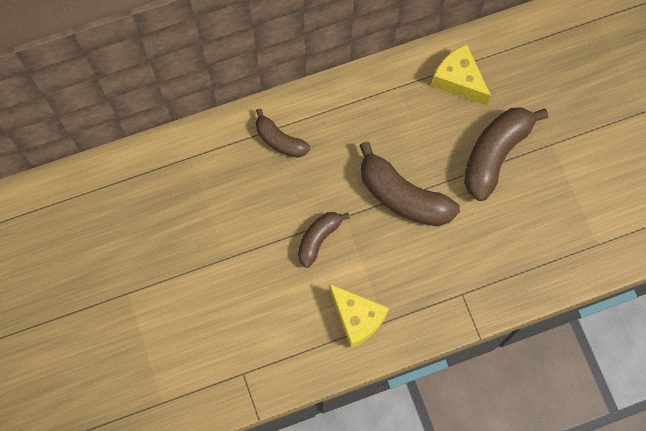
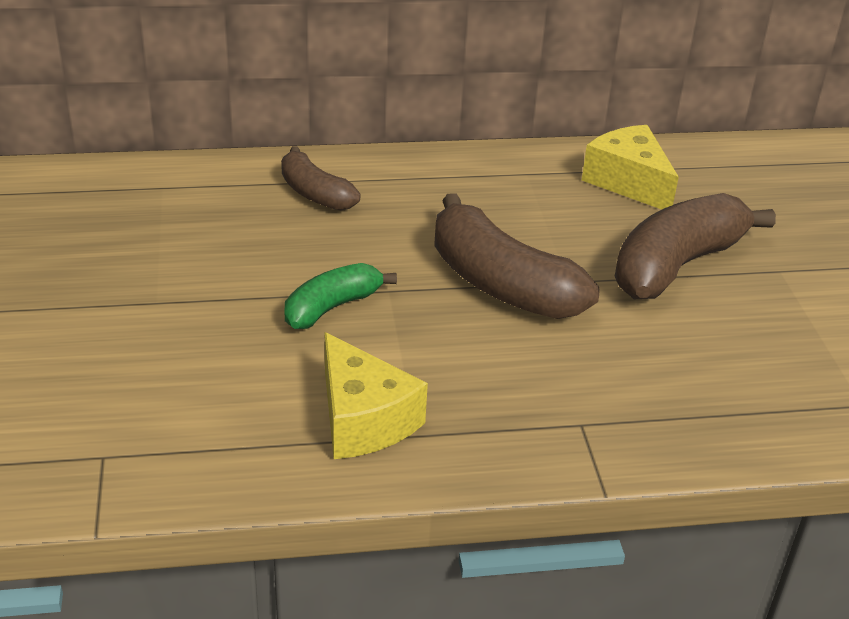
camera: 10 degrees right, 35 degrees down
brown banana [298,212,350,268] -> green banana [284,263,397,329]

